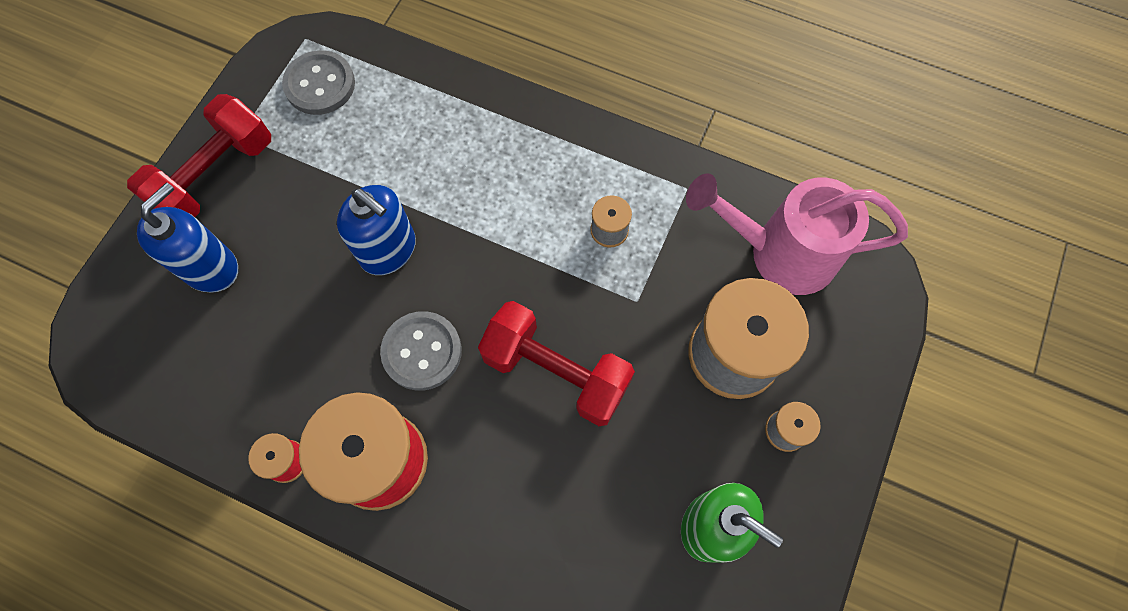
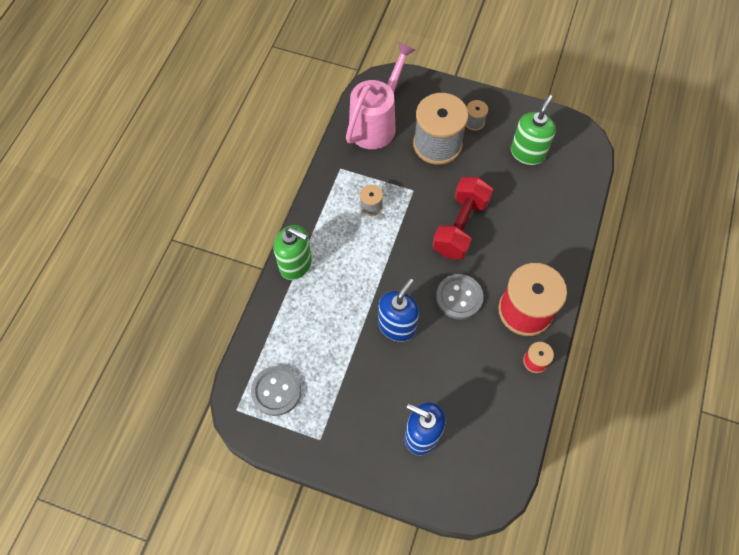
camera: 95 degrees left, 5 degrees down
red dumbbell [127,94,271,217] -> none
pink watering can [686,173,908,295] -> pink watering can turned 150 degrees counterclockwise [346,42,415,149]
none -> green soap dispenser [274,225,312,280]

